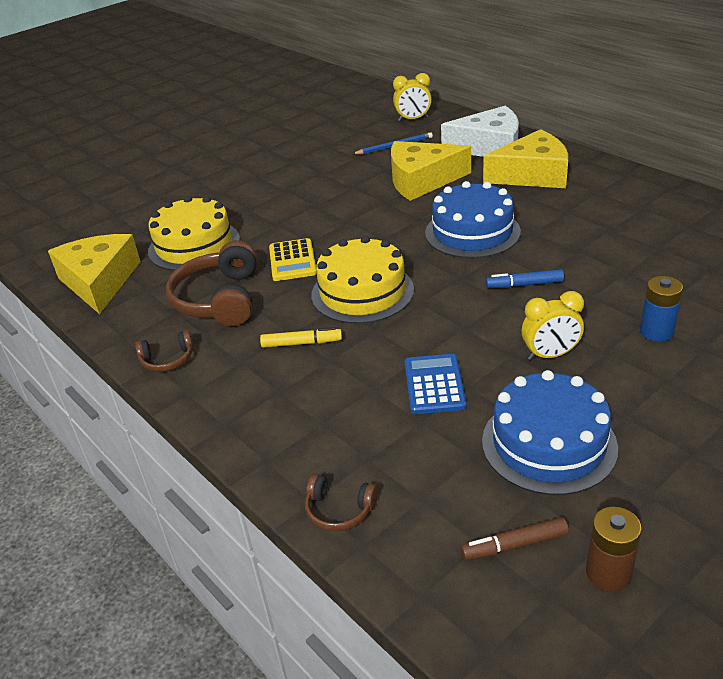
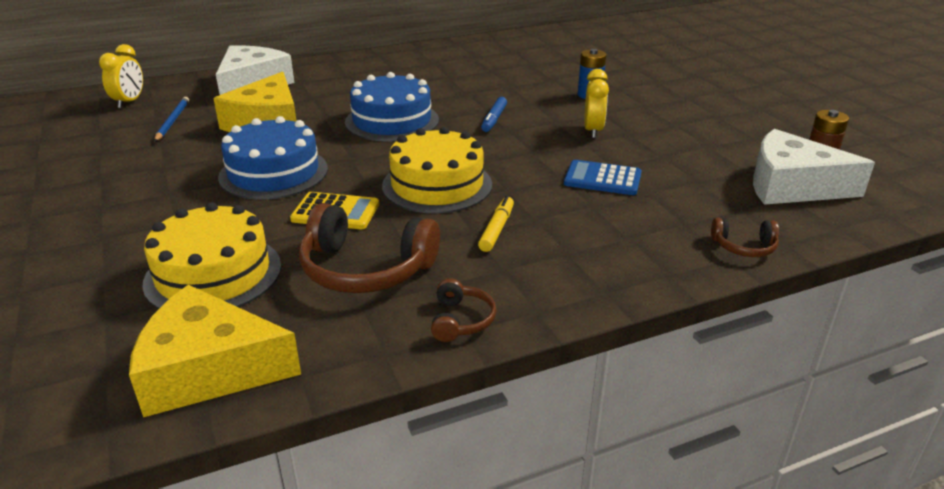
camera: 75 degrees left, 5 degrees down
brown headphones [305,473,378,531] -> brown headphones turned 60 degrees clockwise [711,218,779,257]
brown marker [461,517,569,560] -> white cheese [753,129,875,205]
blue cake [482,370,618,495] -> blue cake moved to [218,116,328,200]
yellow cheese [483,129,568,188] -> none

